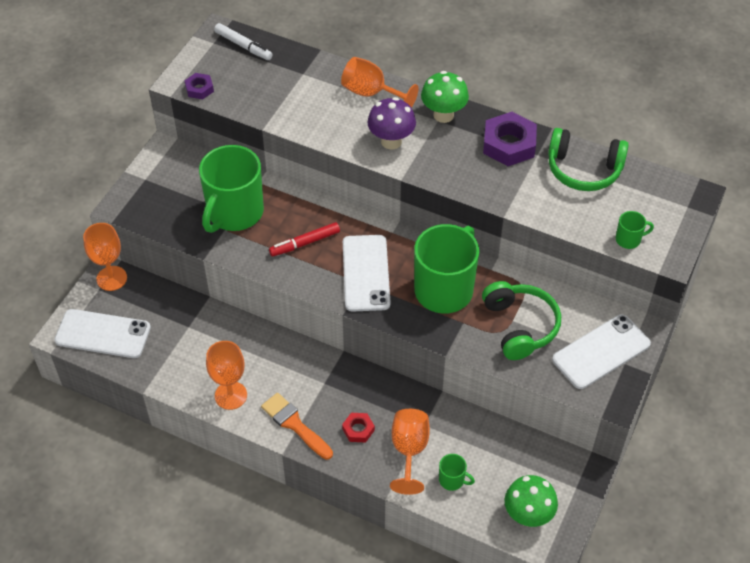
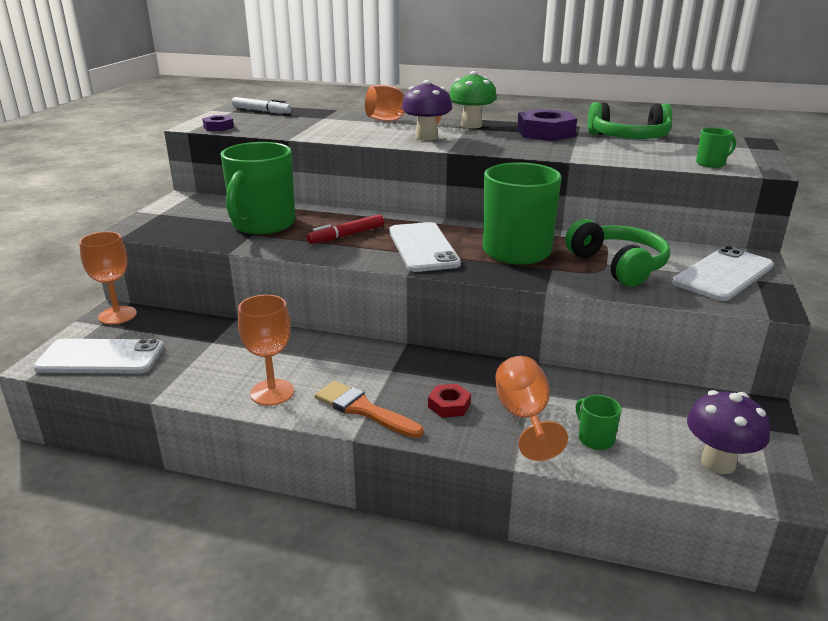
camera: 10 degrees left, 25 degrees down
green mug [439,454,475,491] -> green mug turned 135 degrees counterclockwise [576,395,622,450]
green mushroom [504,475,558,527] -> purple mushroom [687,390,770,474]

